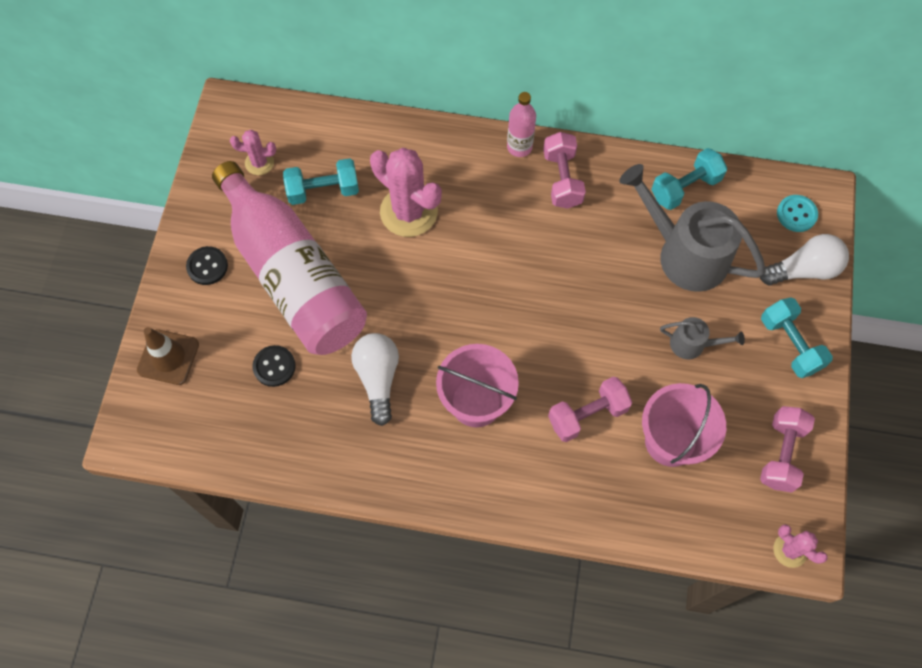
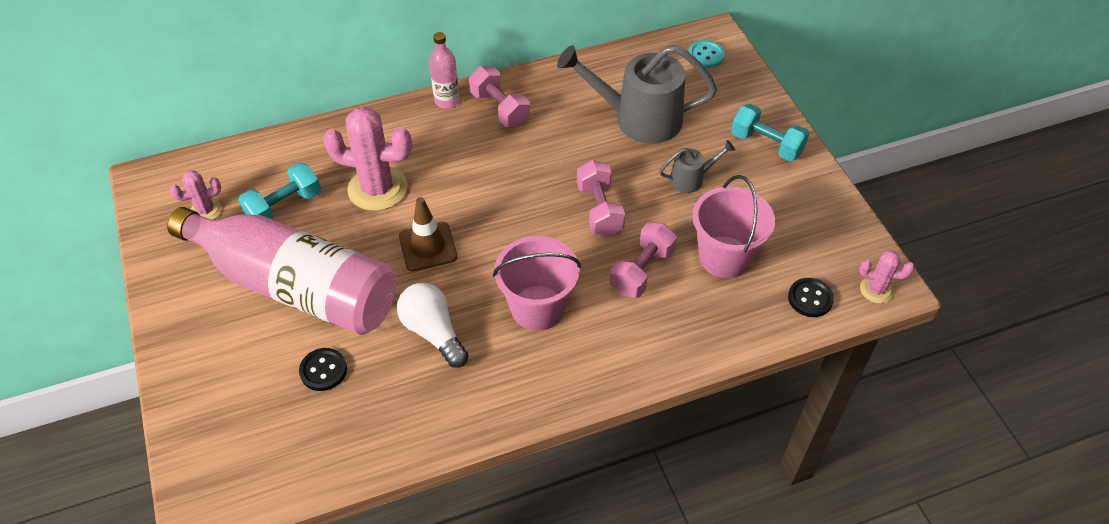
camera: 30 degrees left, 15 degrees down
brown traffic cone [137,327,199,385] -> brown traffic cone moved to [399,197,457,271]
black button [186,246,228,285] -> black button moved to [788,278,834,317]
turquoise dumbbell [651,148,727,210] -> none
white light bulb [760,234,849,286] -> none
pink dumbbell [760,406,815,493] -> pink dumbbell moved to [577,160,625,237]

